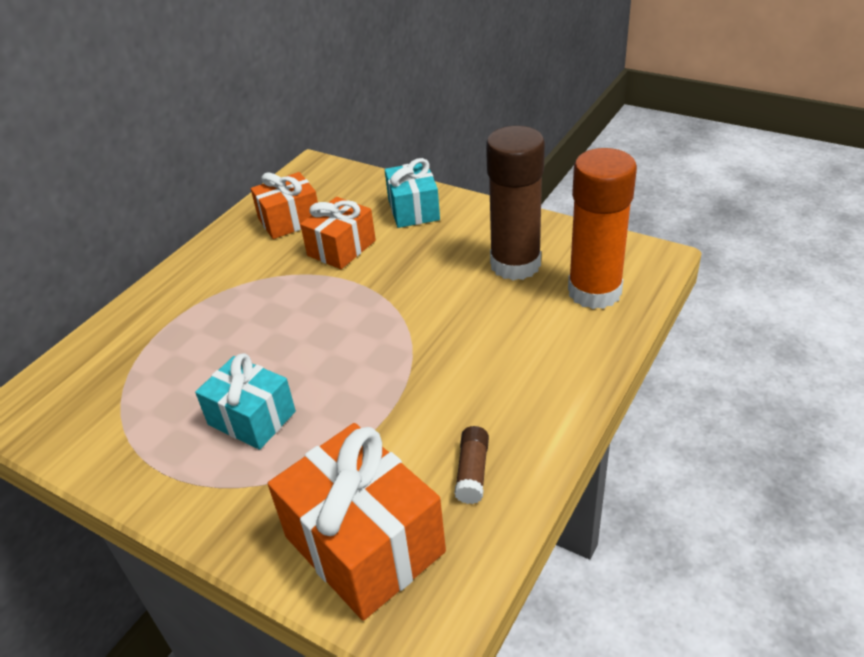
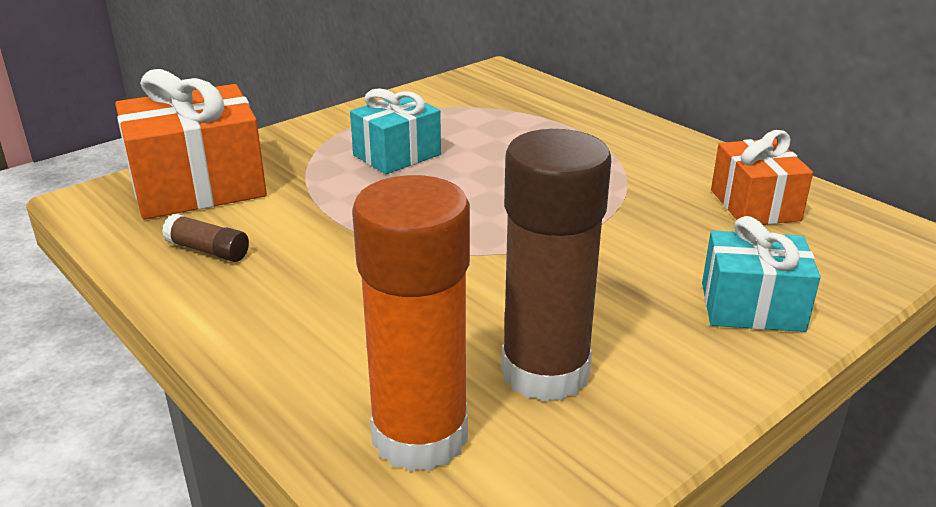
camera: 105 degrees right, 10 degrees down
orange gift [300,197,376,269] -> none

